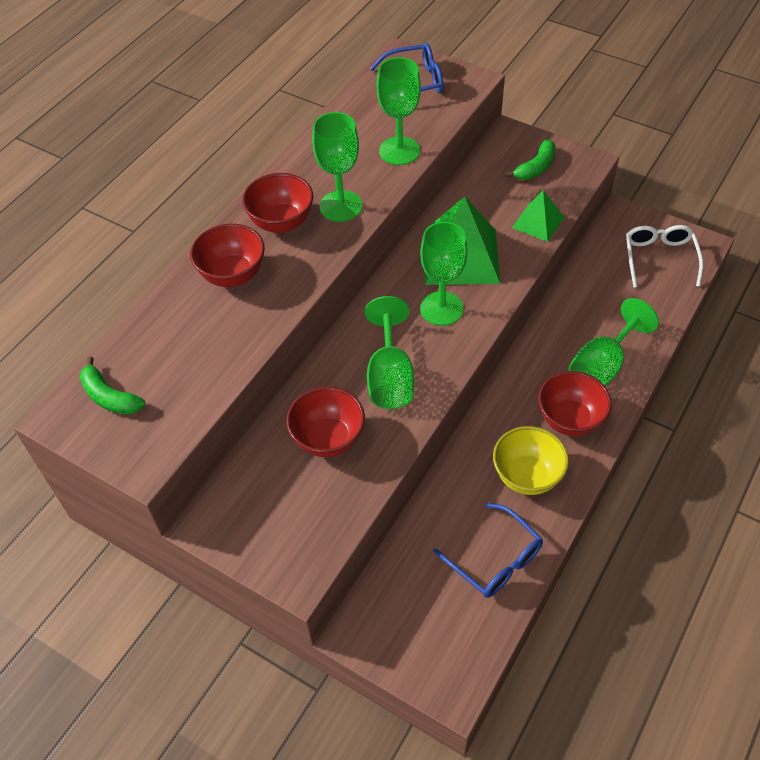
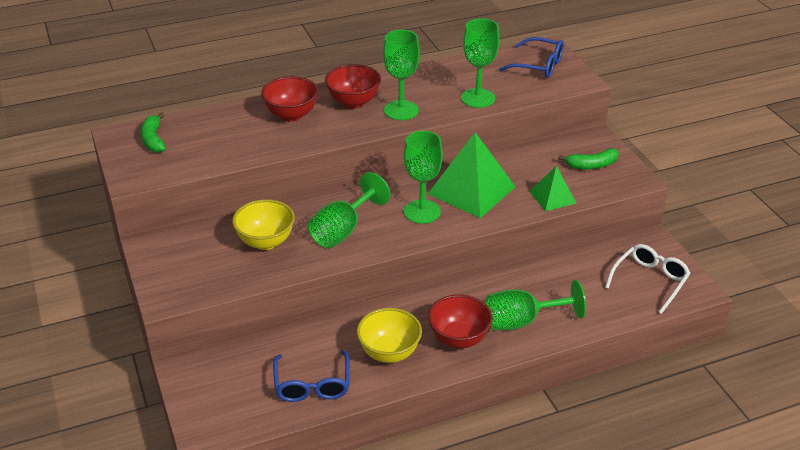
camera: 35 degrees right, 15 degrees down
red bowl [286,386,365,457] -> yellow bowl [232,199,295,250]

